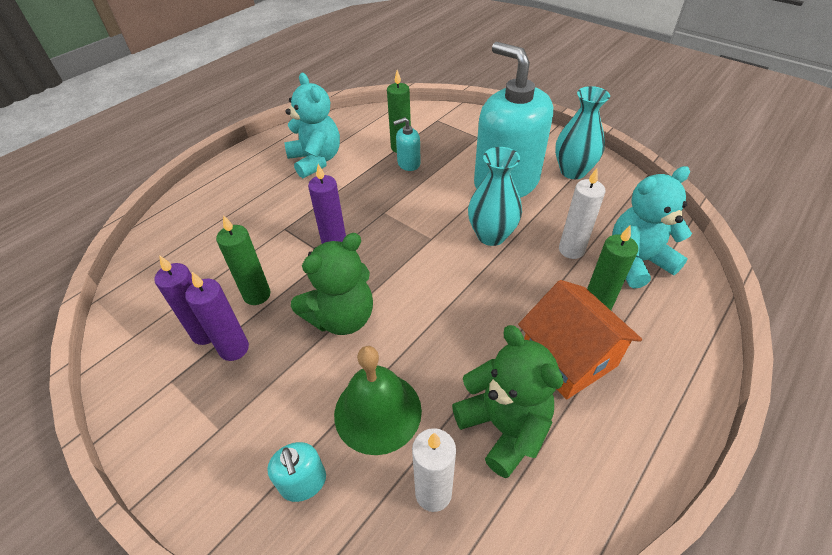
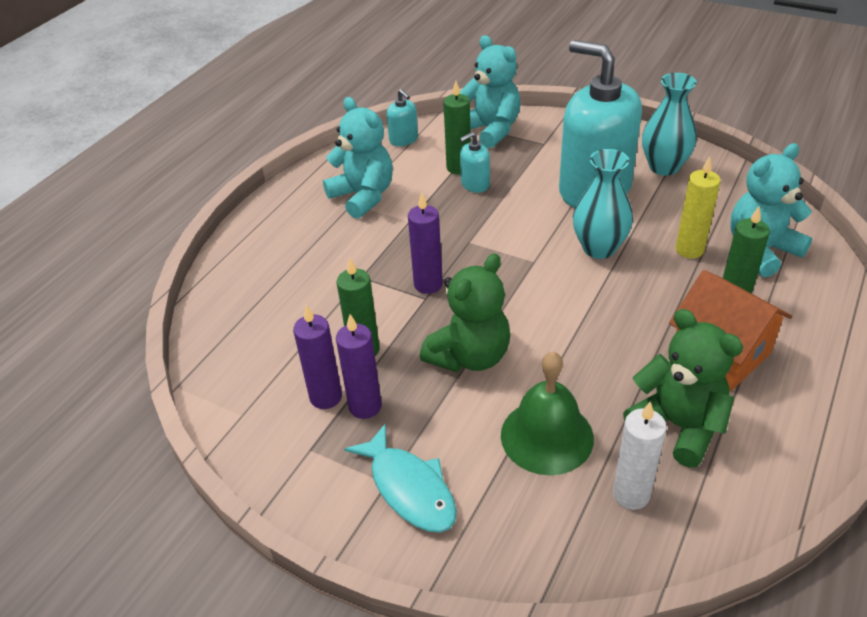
camera: 10 degrees left, 5 degrees down
turquoise soap dispenser [267,442,326,502] -> turquoise soap dispenser moved to [386,89,418,146]
white candle [559,168,605,259] -> yellow candle [675,156,721,258]
none -> turquoise fish [344,424,457,533]
none -> turquoise teddy bear [459,35,521,149]

